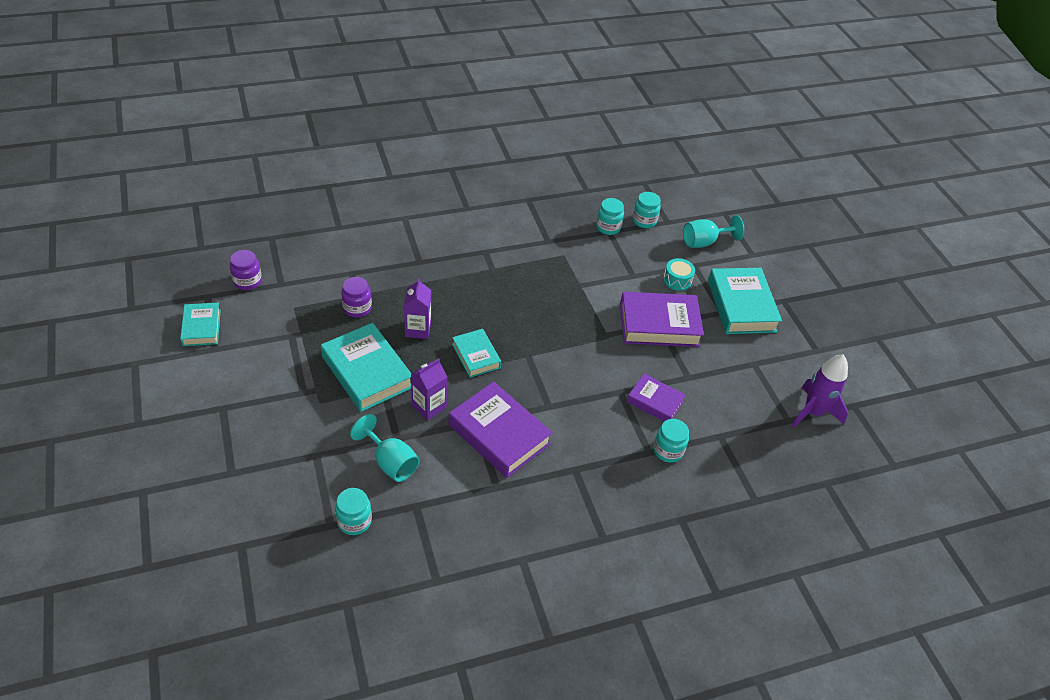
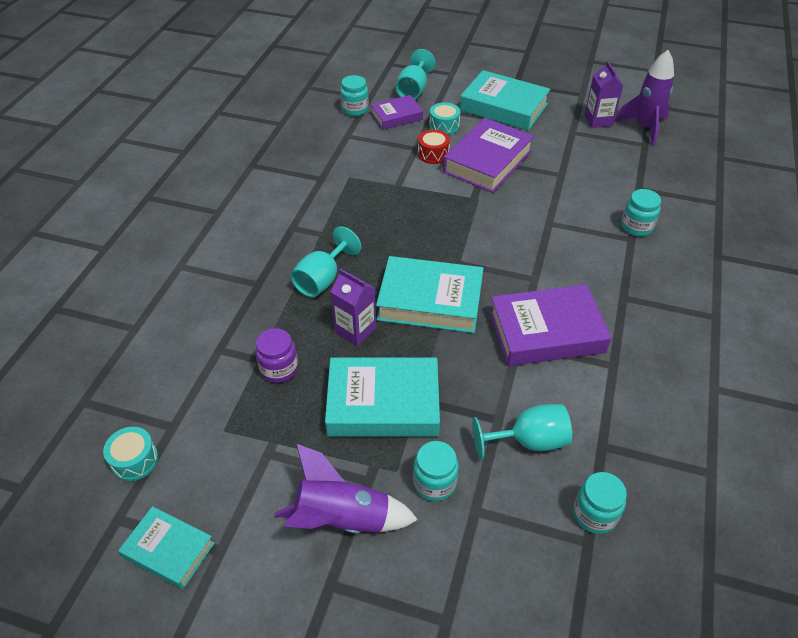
camera: 50 degrees left, 0 degrees up
purple jar [230,250,262,290] -> turquoise drum [103,427,158,481]
purple carton [411,359,447,421] -> purple carton moved to [585,61,623,128]
turquoise book [452,329,501,378] -> turquoise book [376,256,483,333], size x1.71
turquoise jar [596,198,624,235] -> turquoise jar moved to [413,441,459,501]
purple book [627,374,686,422] -> purple book moved to [371,95,423,130]
none -> purple rocket [274,444,418,534]
none -> turquoise goblet [291,227,361,298]
none -> red drum [418,129,450,164]

